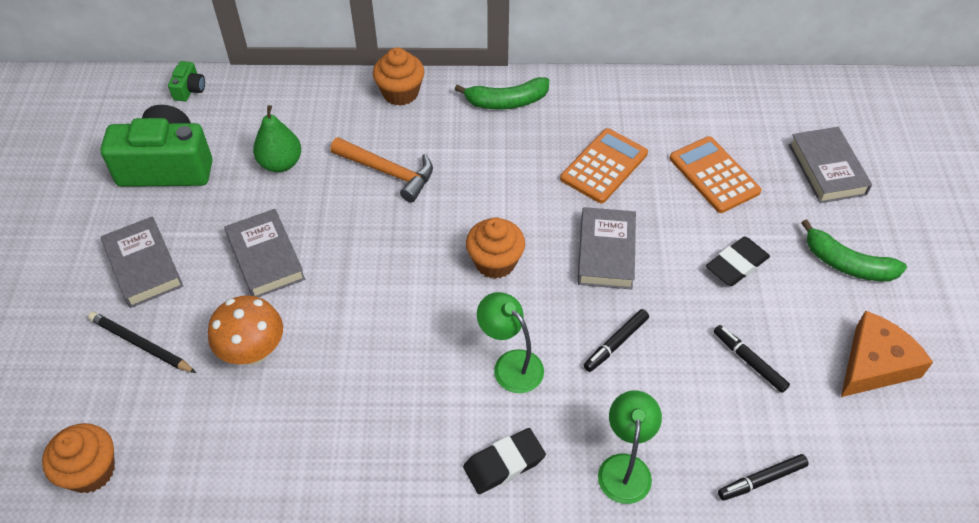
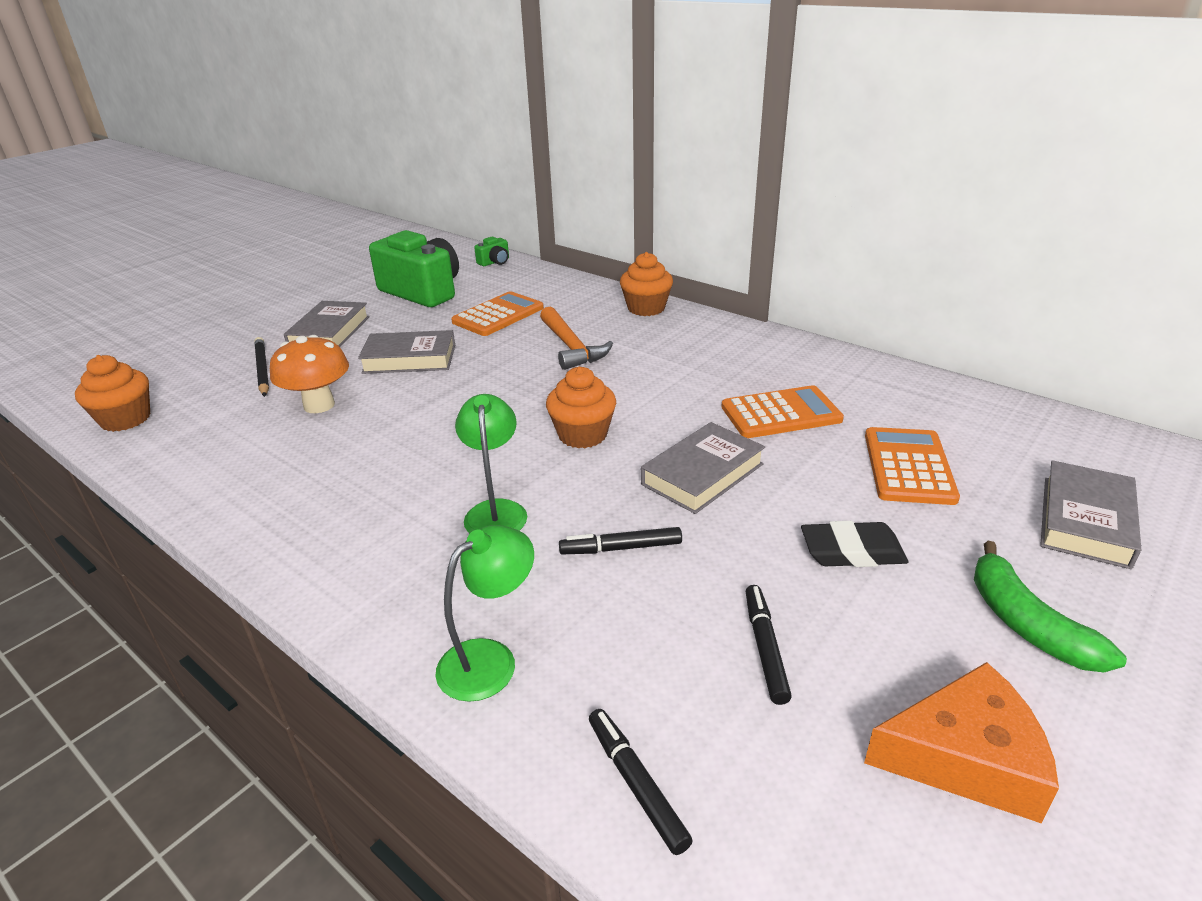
camera: 40 degrees right, 20 degrees down
grey book [224,209,305,297] -> grey book turned 75 degrees clockwise [358,330,455,374]
green pear [253,105,301,172] -> orange calculator [451,291,544,336]
green banana [455,77,549,109] -> none
black eraser [463,428,546,494] -> none
black marker [718,454,809,501] -> black marker turned 45 degrees clockwise [589,709,692,855]

